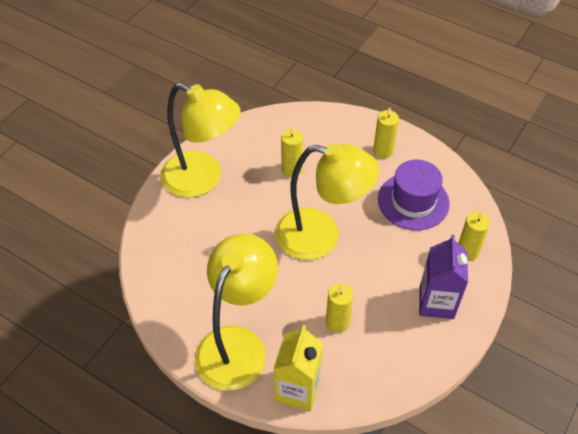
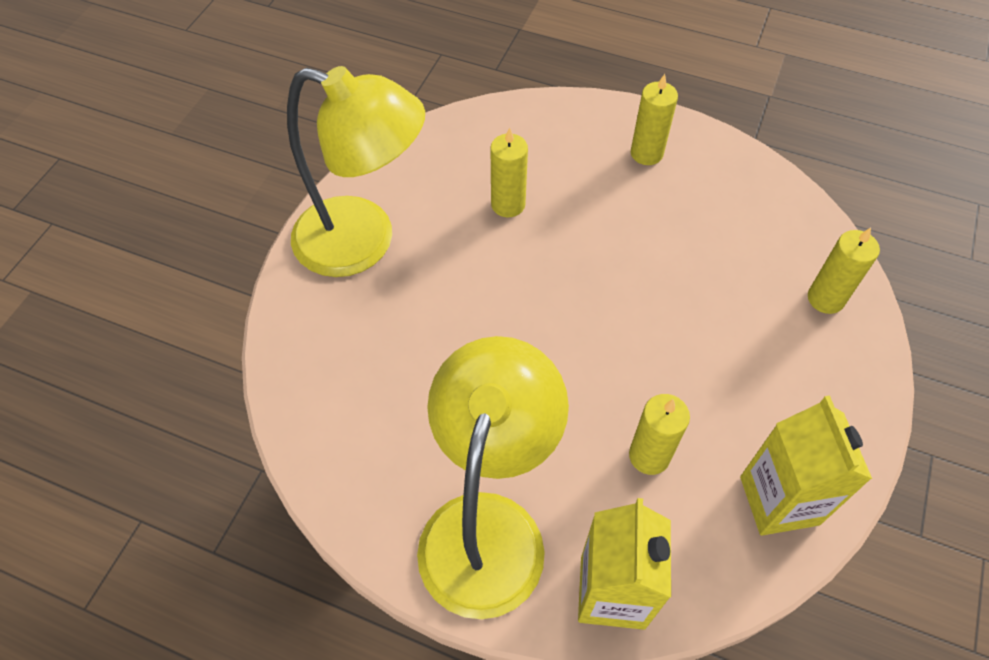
camera: 10 degrees left, 5 degrees up
yellow lamp [275,143,379,260] -> none
purple hat [378,160,450,230] -> none
purple carton [419,235,468,319] -> none
none -> yellow carton [740,395,872,535]

